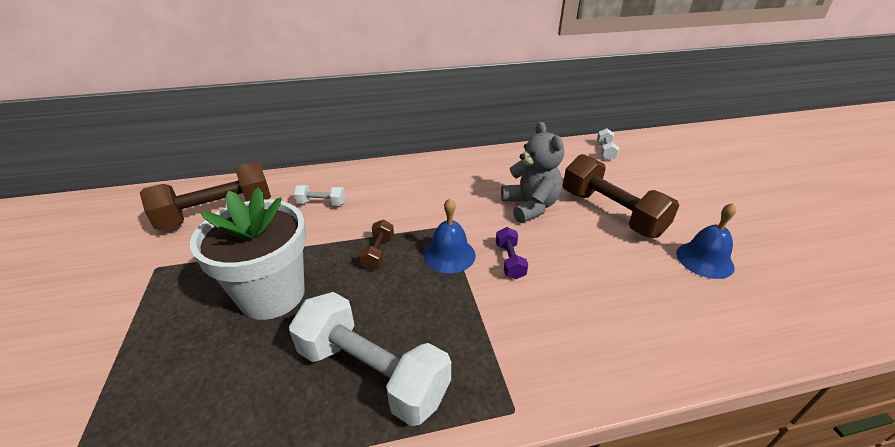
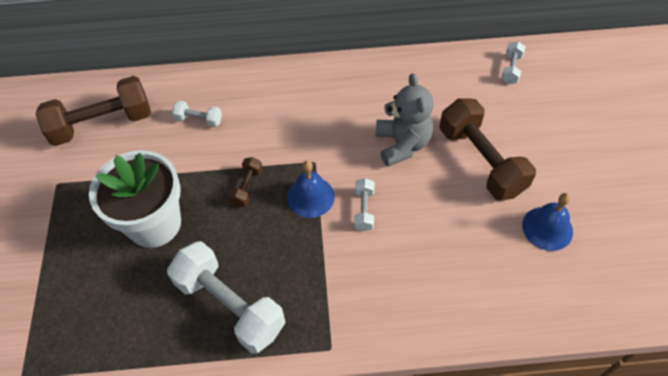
camera: 10 degrees right, 20 degrees up
purple dumbbell [496,227,528,279] -> white dumbbell [354,178,375,231]

